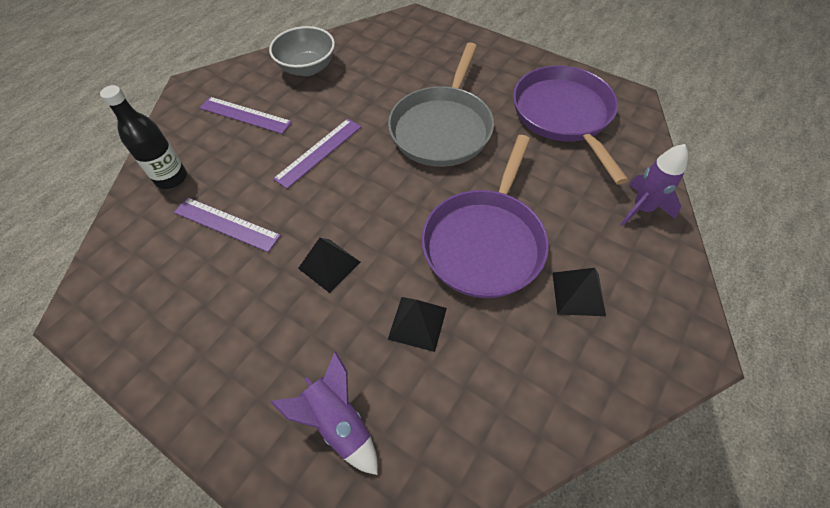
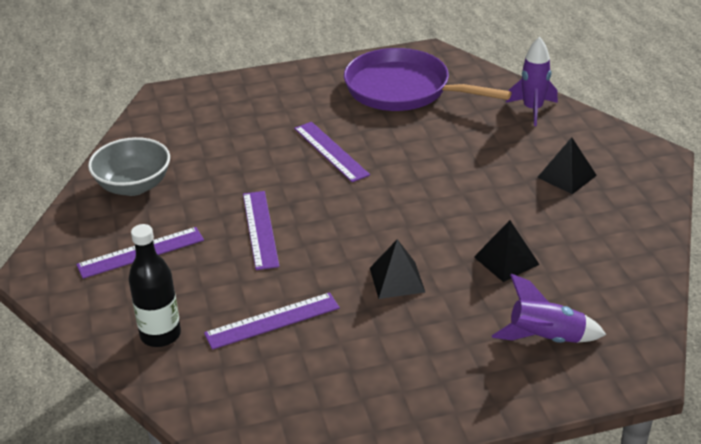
camera: 50 degrees left, 20 degrees down
grey pan [388,42,494,167] -> purple ruler [294,122,370,182]
purple pan [421,135,549,298] -> none

